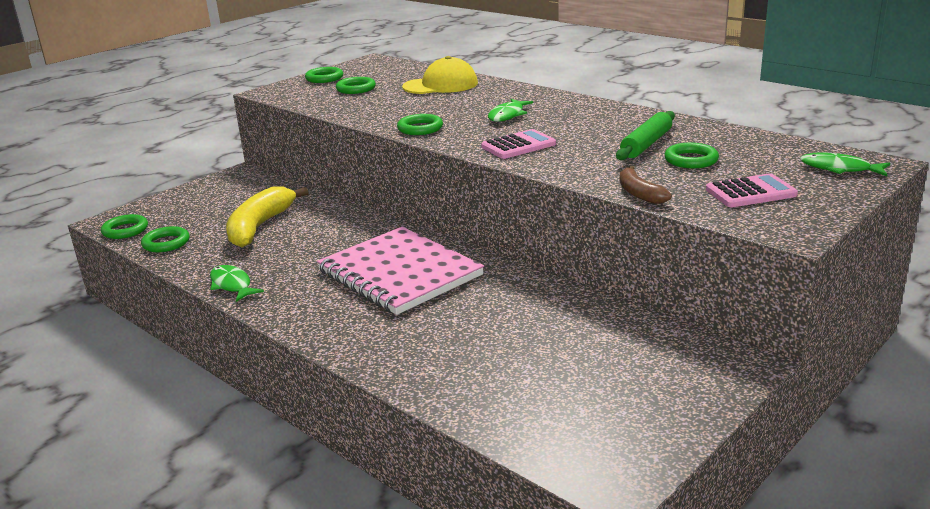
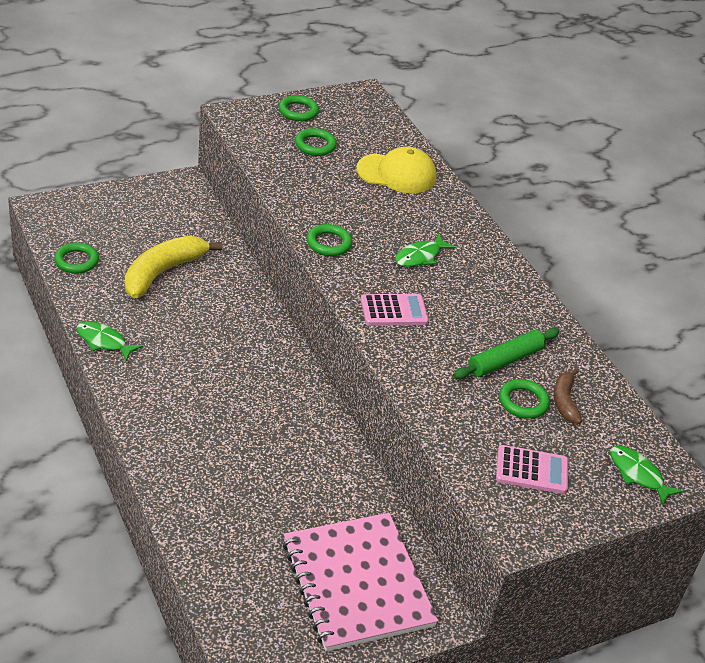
camera: 15 degrees right, 15 degrees up
green ring [101,214,148,239] -> none
green fish [210,265,264,302] -> green fish turned 45 degrees counterclockwise [77,321,143,361]
pink notebook [317,227,484,315] -> pink notebook moved to [283,513,438,652]
brown banana [620,166,672,204] -> brown banana moved to [553,368,582,424]

